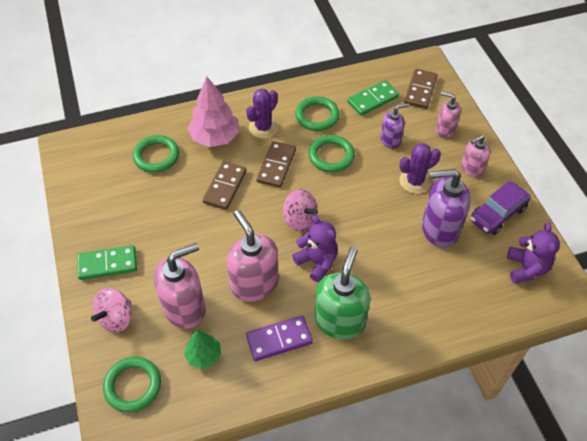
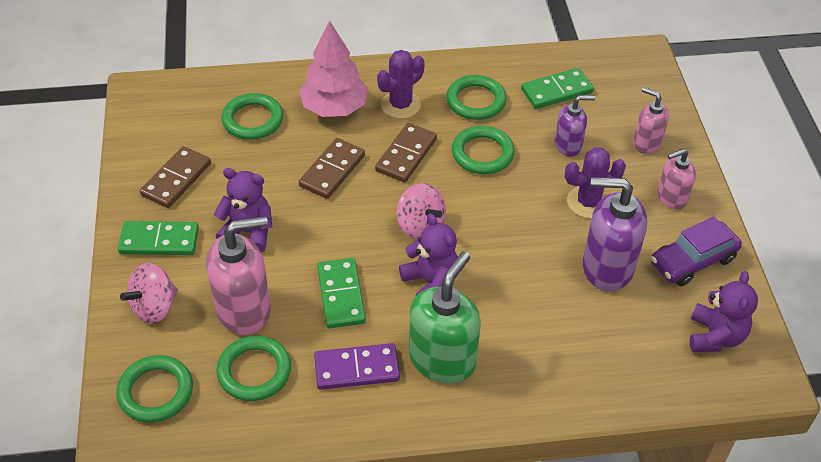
camera: 10 degrees right, 5 degrees down
green tree [184,330,221,369] -> green ring [216,336,291,401]
pink soap dispenser [226,210,279,302] -> green domino [317,258,366,328]
brown domino [404,69,438,109] -> brown domino moved to [140,146,211,208]
none -> purple teddy bear [213,168,272,253]

